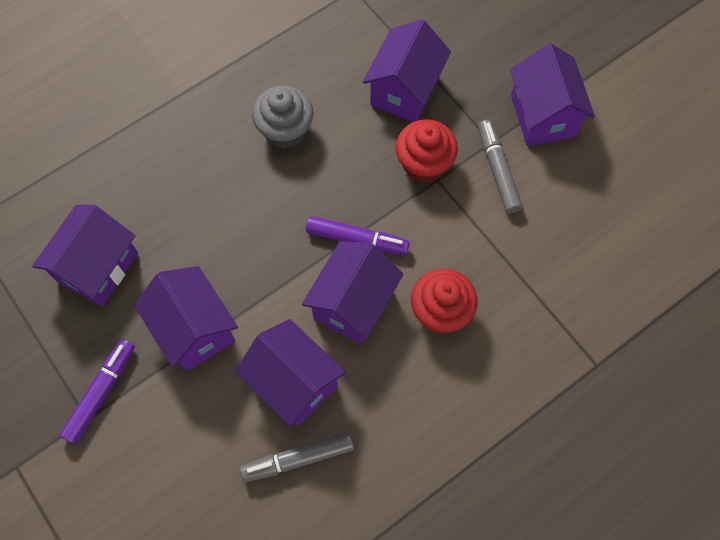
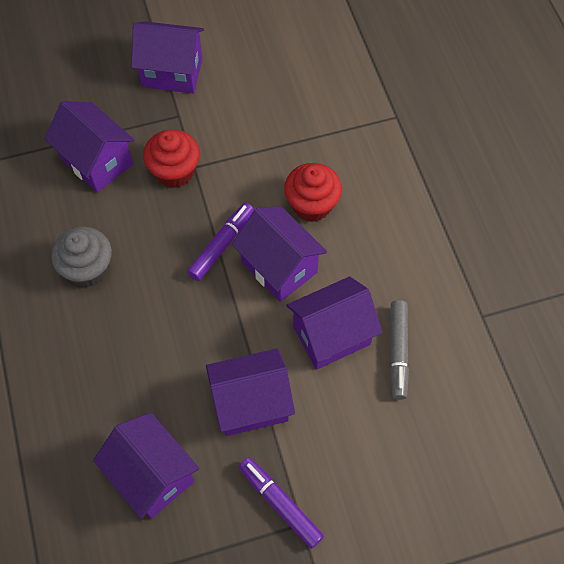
camera: 70 degrees left, 5 degrees down
grey marker [478,120,522,213] -> none

